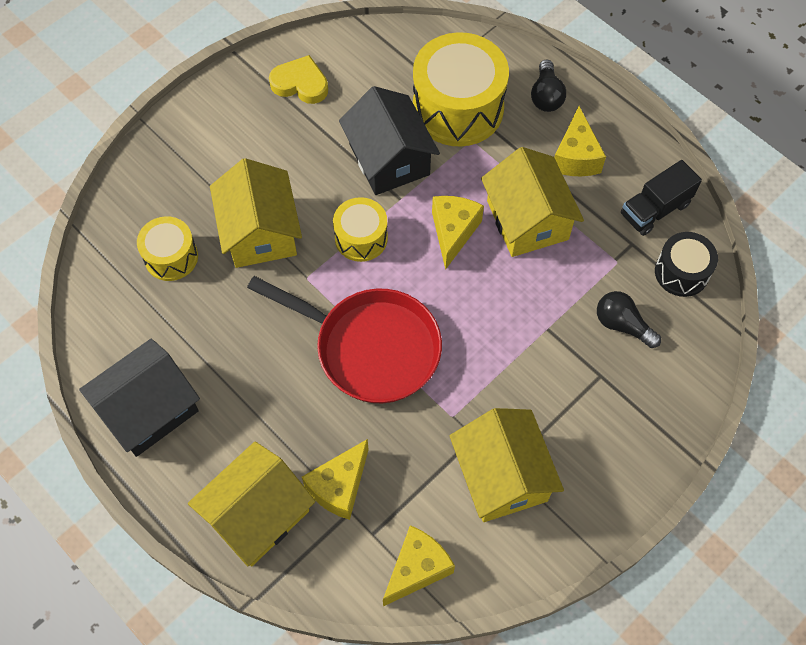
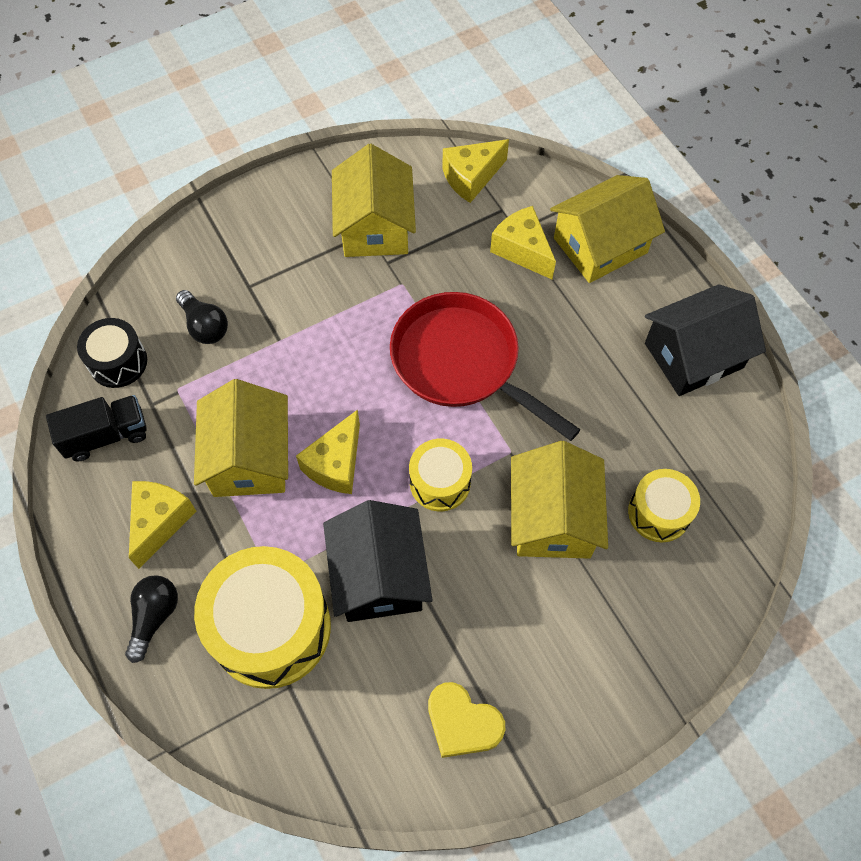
camera: 165 degrees left, 0 degrees up
yellow cheese [302,439,369,520] -> yellow cheese turned 90 degrees counterclockwise [490,206,556,279]

